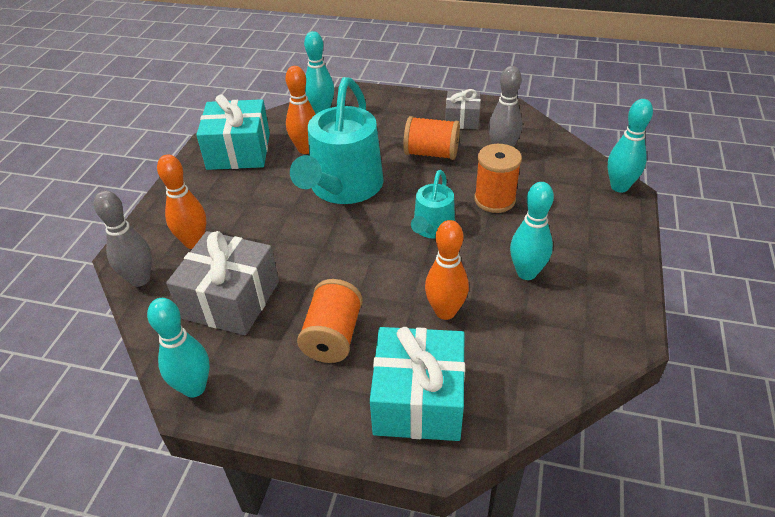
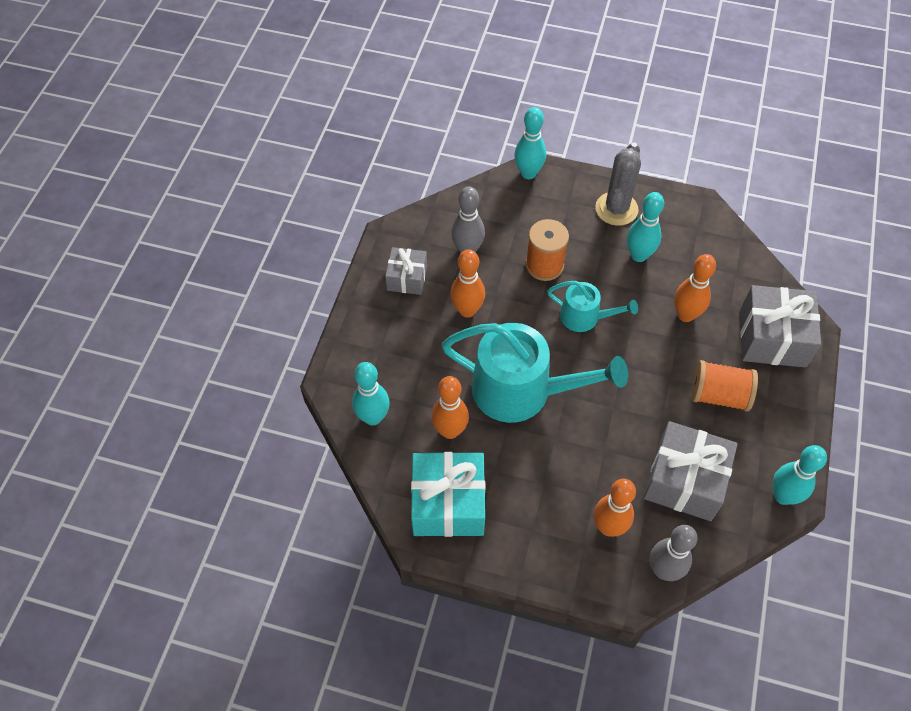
camera: 90 degrees left, 15 degrees up
turquoise gift [370,327,465,441] -> grey gift [740,285,821,368]
orange spool [403,116,460,160] -> orange bowling pin [450,249,485,318]
none -> grey cactus [595,142,641,226]

